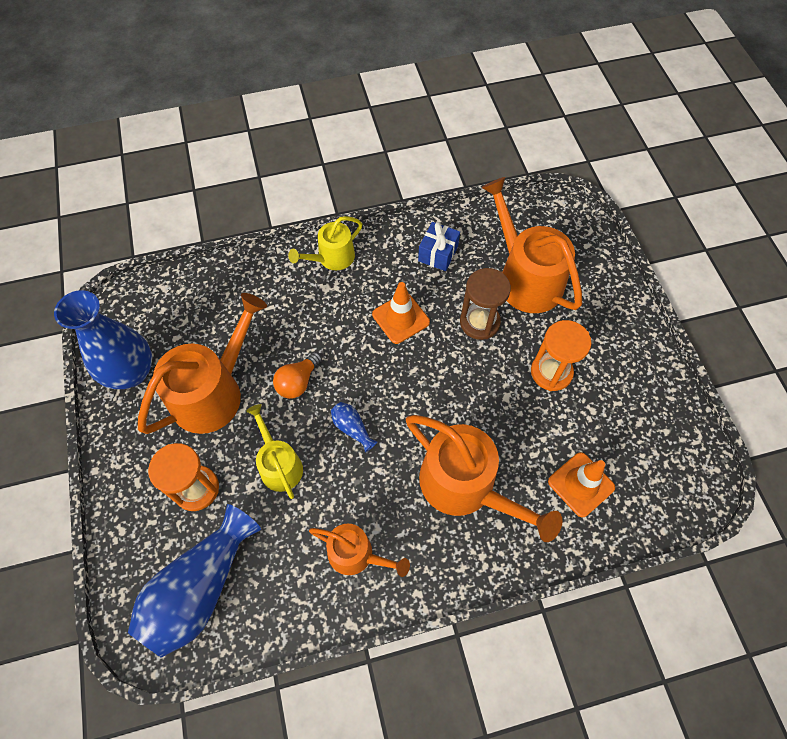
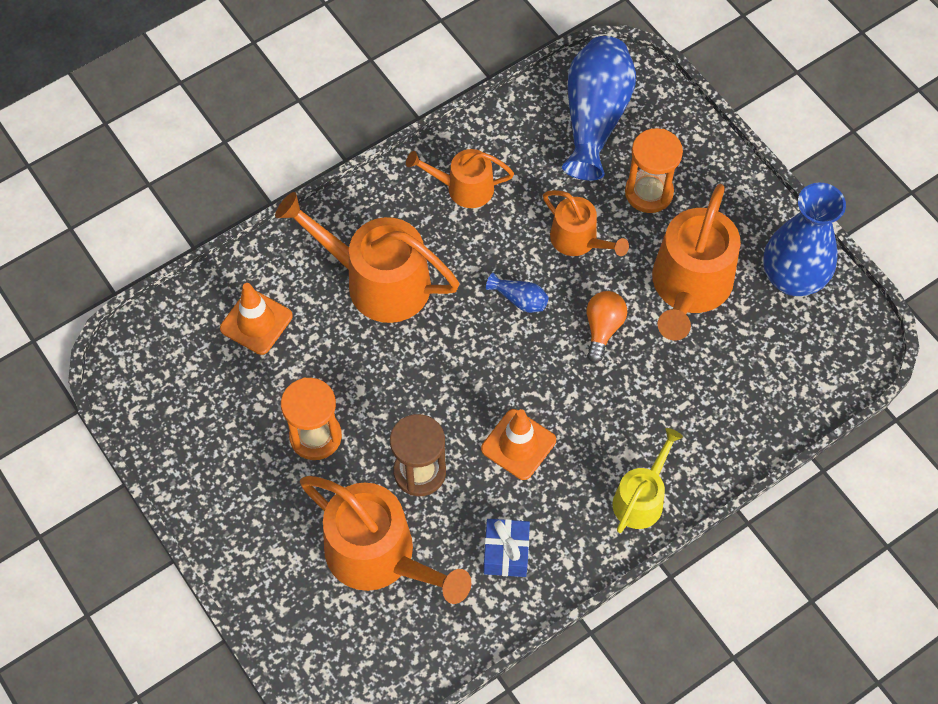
camera: 160 degrees right, 0 degrees up
yellow watering can [246,404,303,499] -> orange watering can [543,190,629,256]

